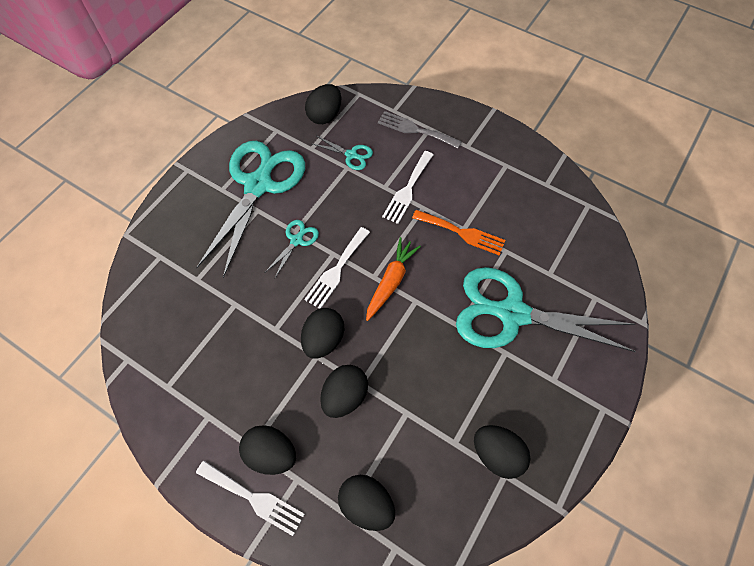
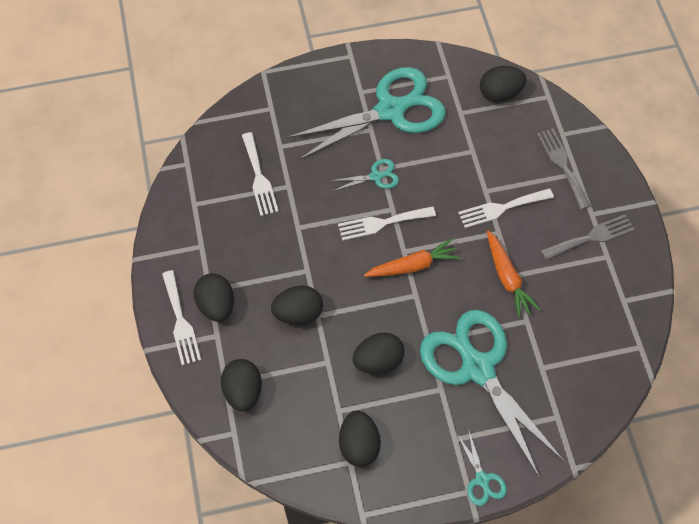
camera: 45 degrees right, 0 degrees up
black egg [301,308,344,359] -> black egg moved to [353,332,404,374]
turquoise scissors [313,136,373,170] -> turquoise scissors moved to [456,428,507,506]
orange fork [412,210,505,255] -> orange carrot [487,230,540,318]
none -> white fork [242,132,279,216]
none -> grey fork [541,214,635,260]

